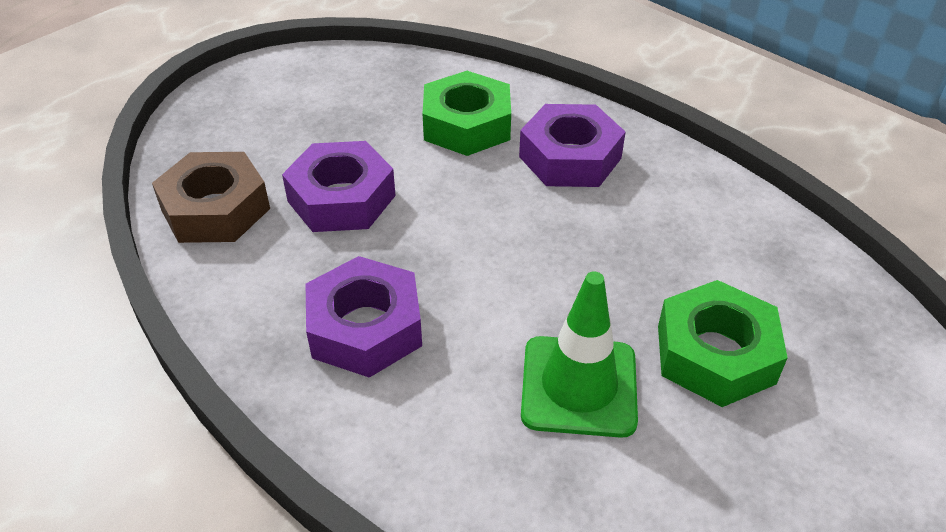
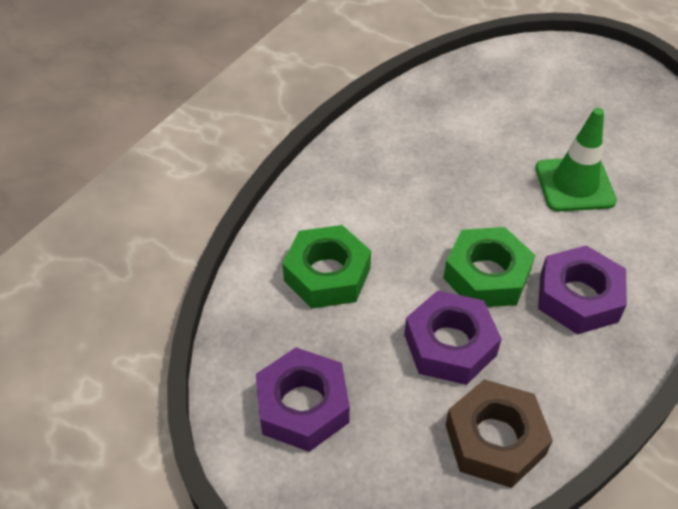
camera: 100 degrees left, 5 degrees up
purple nut [519,104,626,187] -> purple nut moved to [256,347,350,452]
green nut [658,280,788,407] -> green nut moved to [443,227,535,307]

